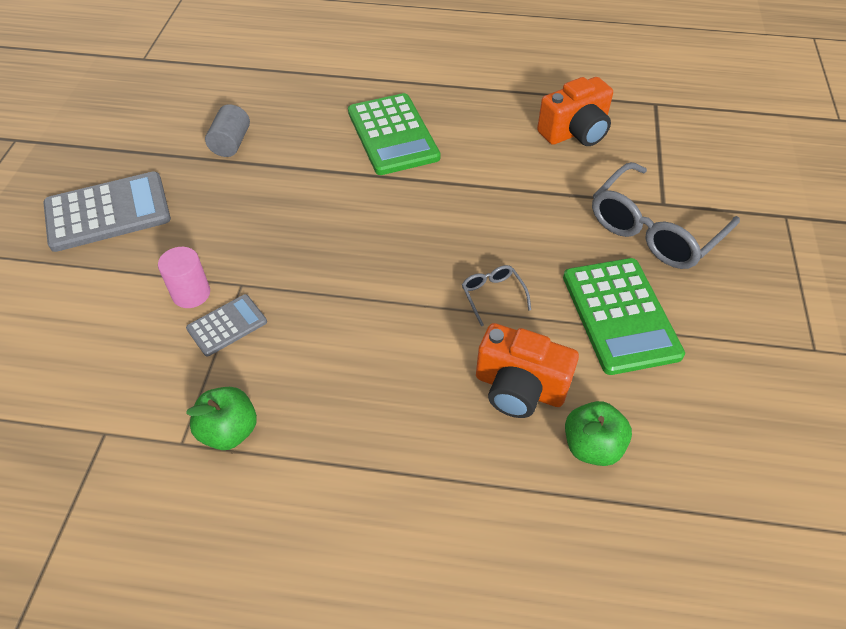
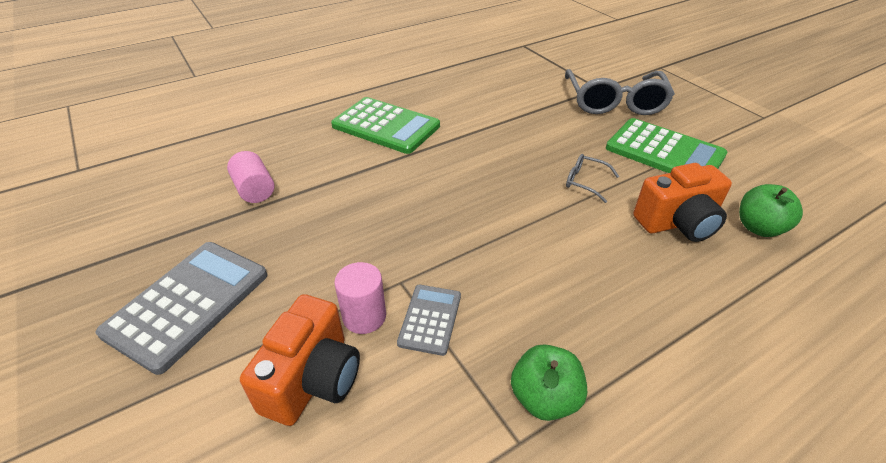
camera: 40 degrees left, 10 degrees down
grey cylinder [205,104,250,157] -> pink cylinder [227,151,274,203]
orange camera [537,77,613,146] -> orange camera moved to [240,294,360,426]

